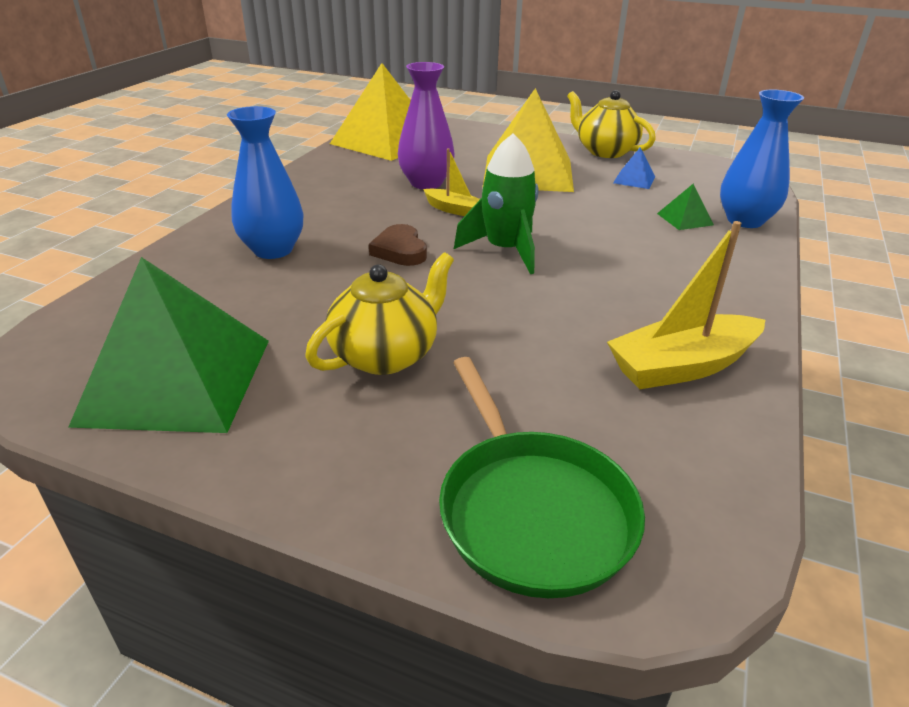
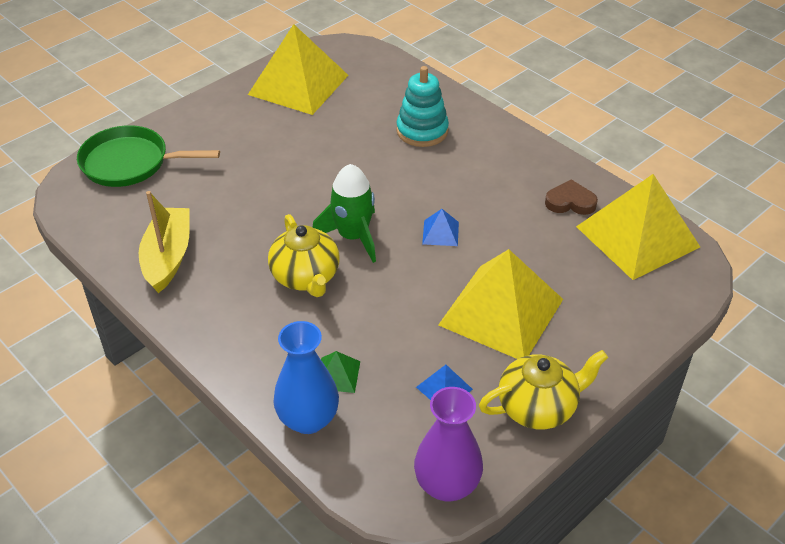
camera: 115 degrees right, 10 degrees up
green pyramid [68,257,269,433] -> yellow pyramid [248,24,349,115]
blue vase [227,106,303,259] -> turquoise stacking toy [396,66,449,147]
yellow teapot [305,252,454,375] -> yellow teapot moved to [268,214,340,297]
brown heart [369,224,427,266] -> brown heart moved to [545,180,598,215]
purple vase [398,62,455,189] -> purple vase moved to [414,387,483,502]
yellow boat [423,148,480,216] -> blue pyramid [422,209,459,246]

